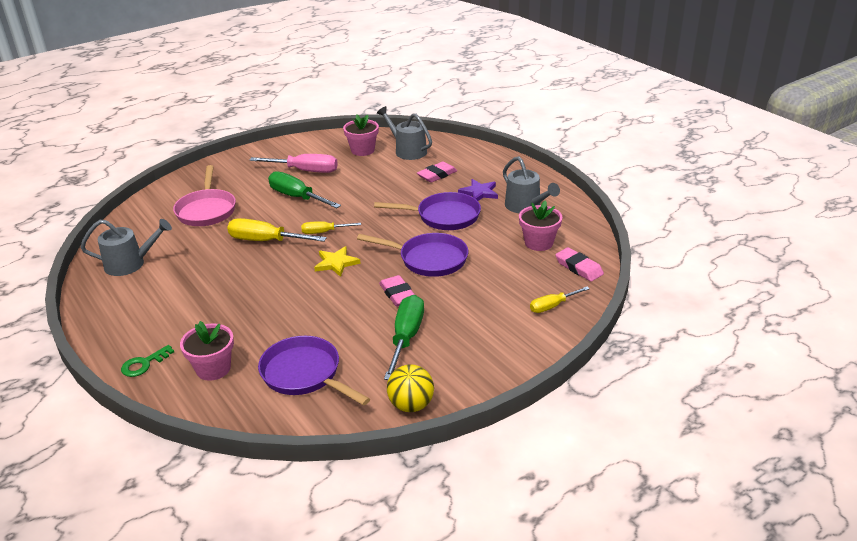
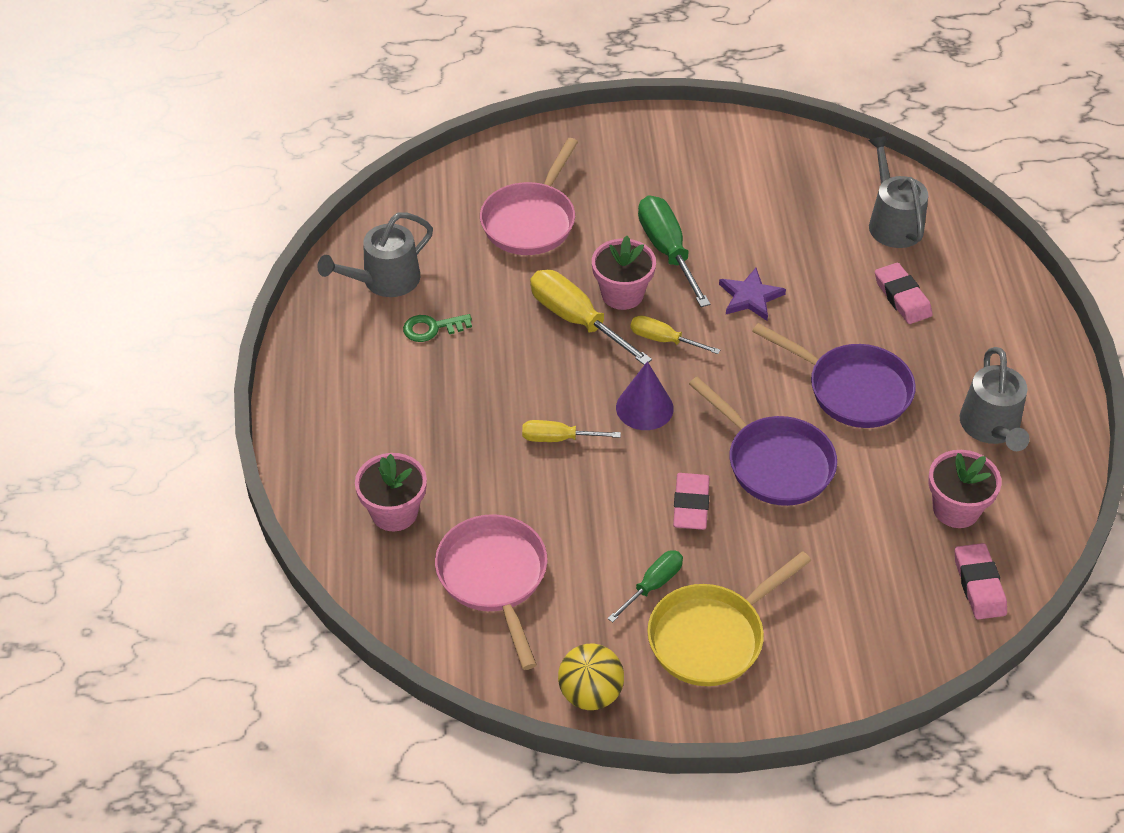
camera: 30 degrees right, 15 degrees up
grey watering can [80,219,172,276] -> grey watering can turned 120 degrees clockwise [317,213,433,297]
green key [121,345,174,377] -> green key moved to [403,314,472,342]
pink screwdriver [249,154,338,173] -> none
purple pan [258,336,370,406] -> pink pan [435,514,547,670]
yellow star [314,246,361,277] -> purple cone [616,361,674,430]
pink flower pot [343,115,379,156] -> pink flower pot moved to [592,236,656,310]
green screwdriver [384,295,424,380] -> green screwdriver [607,550,683,622], size x0.59
pink eraser [417,162,457,183] -> pink eraser turned 75 degrees clockwise [875,263,933,324]
purple star [458,179,498,201] -> purple star moved to [719,268,786,321]
yellow screwdriver [530,287,590,313] -> yellow screwdriver moved to [522,420,621,442]
none -> yellow pan [647,551,812,686]

